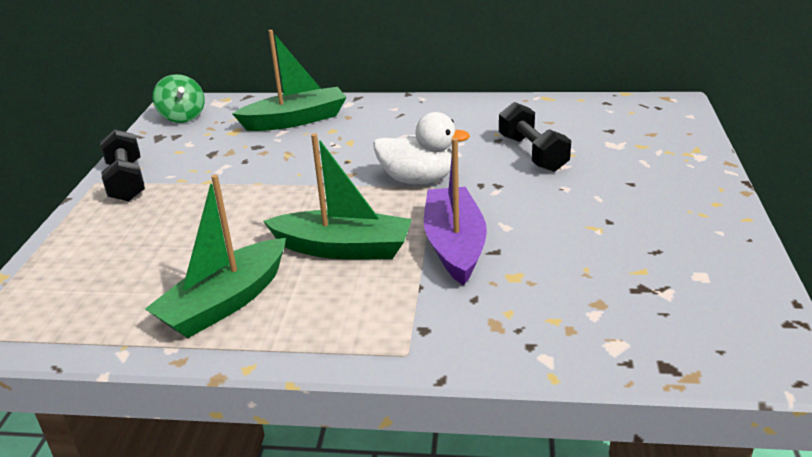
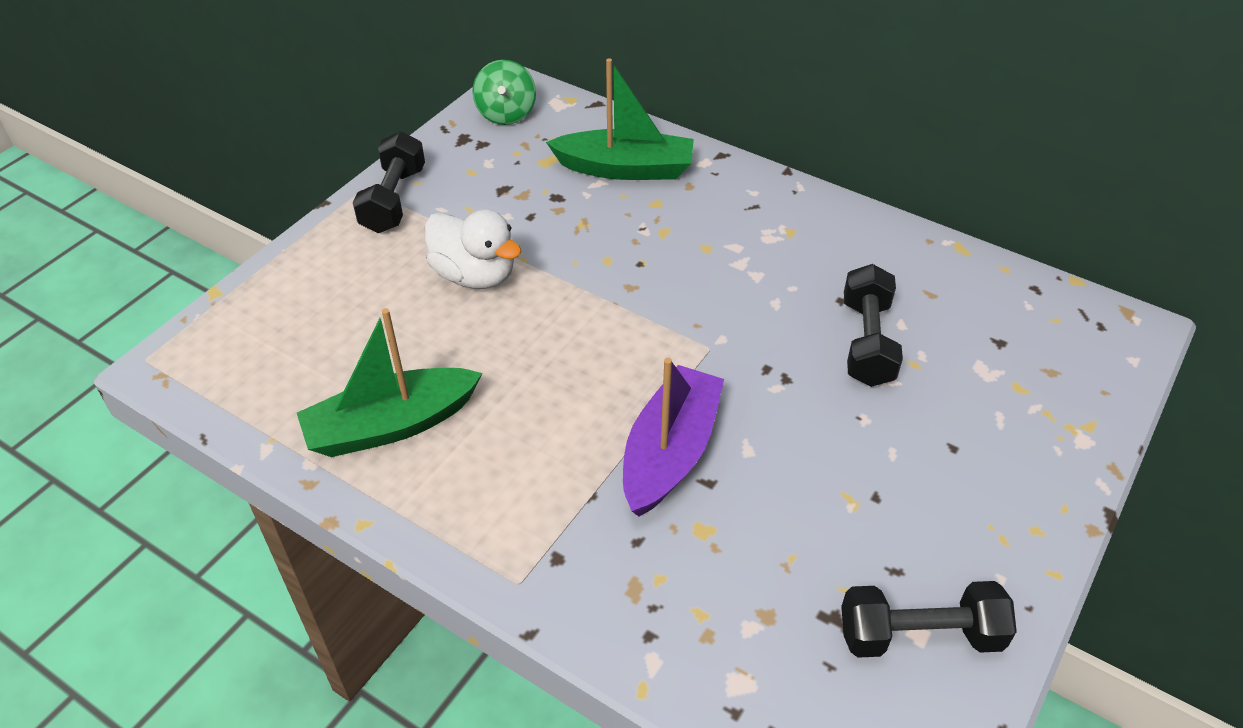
camera: 25 degrees right, 15 degrees up
green boat [263,133,412,259] -> none
white duck [373,112,470,184] -> white duck moved to [425,209,521,289]
none -> black dumbbell [841,581,1017,658]

